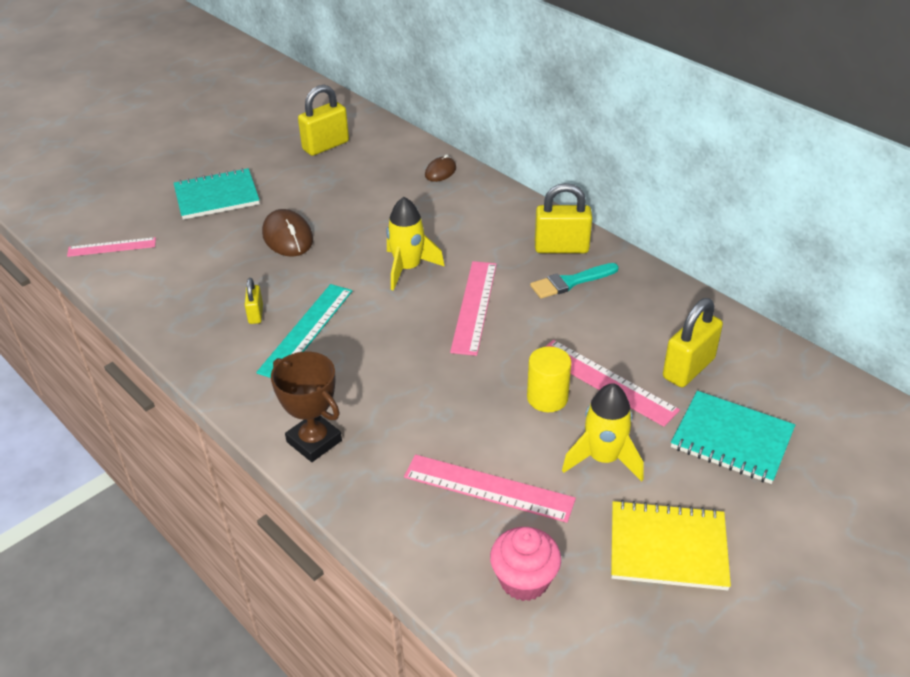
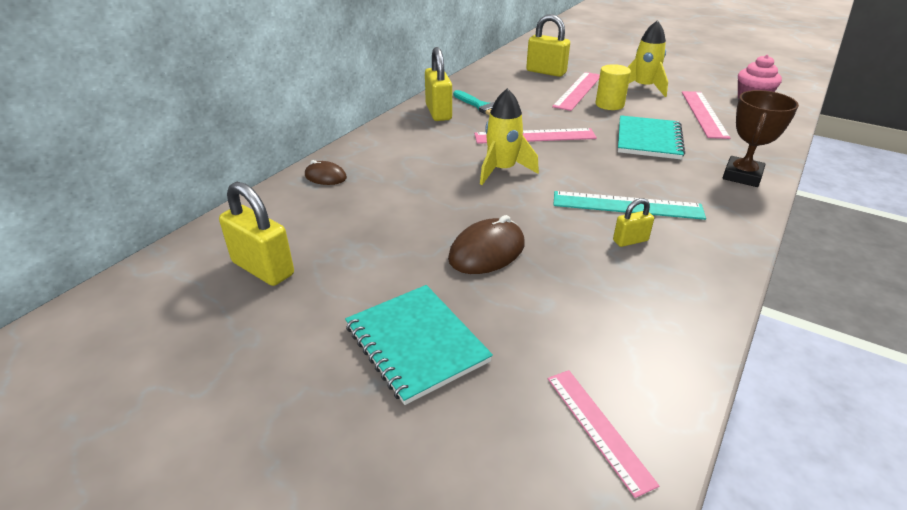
camera: 105 degrees left, 5 degrees down
yellow notebook [611,500,731,590] -> none
turquoise notebook [671,391,795,484] -> turquoise notebook moved to [618,115,685,159]

